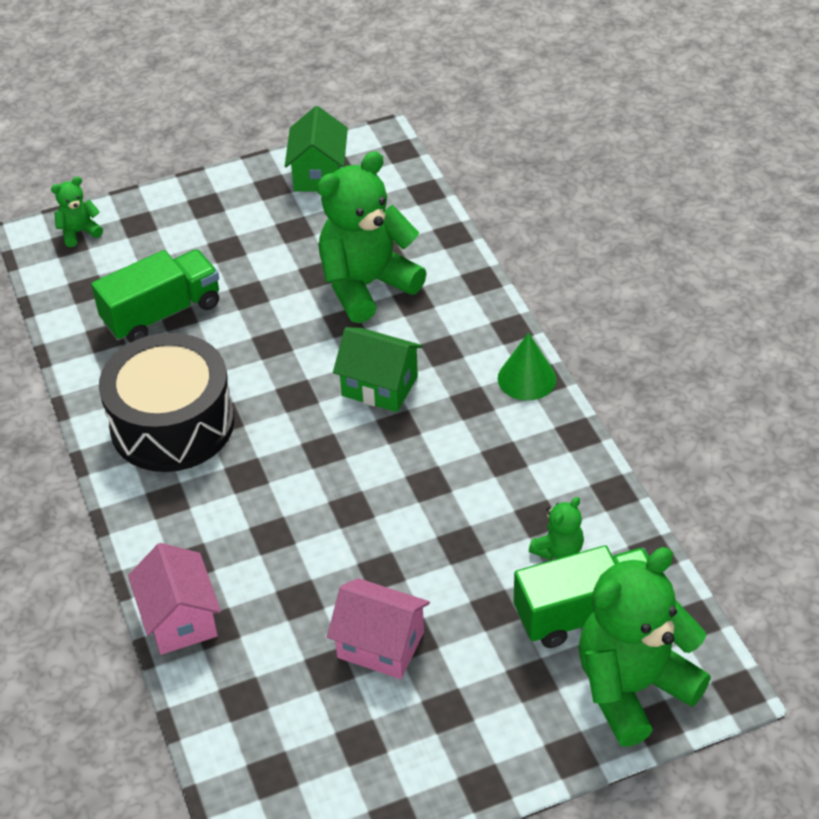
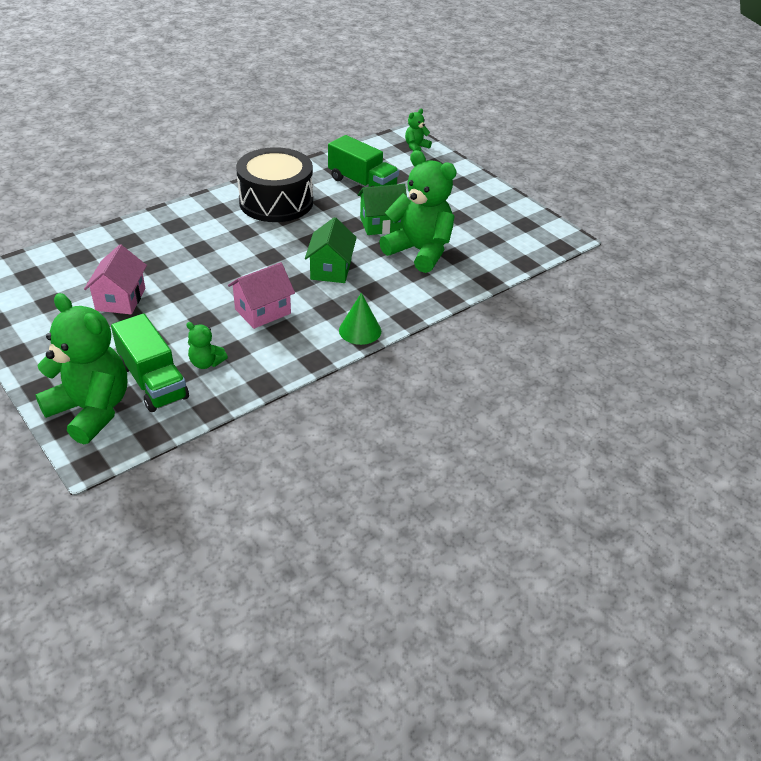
camera: 70 degrees right, 5 degrees down
green teddy bear [51,177,103,247] -> green teddy bear turned 90 degrees counterclockwise [405,109,432,151]
pink house [128,543,221,655] -> pink house moved to [228,262,295,329]
green house [285,106,348,191] -> green house moved to [358,184,407,235]

